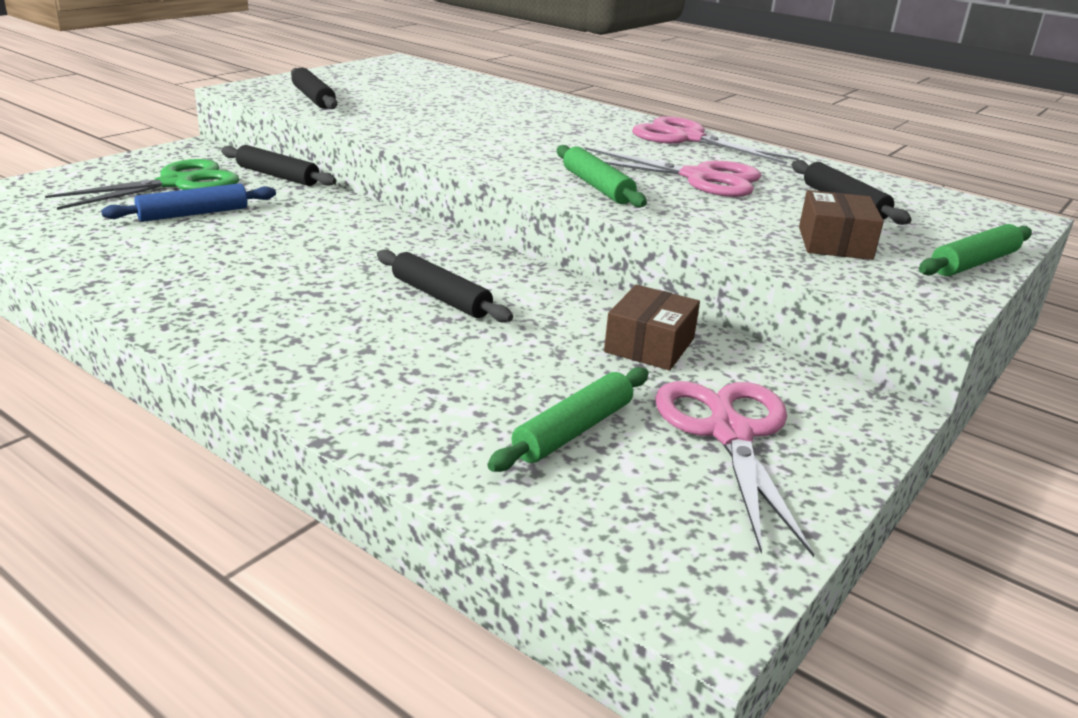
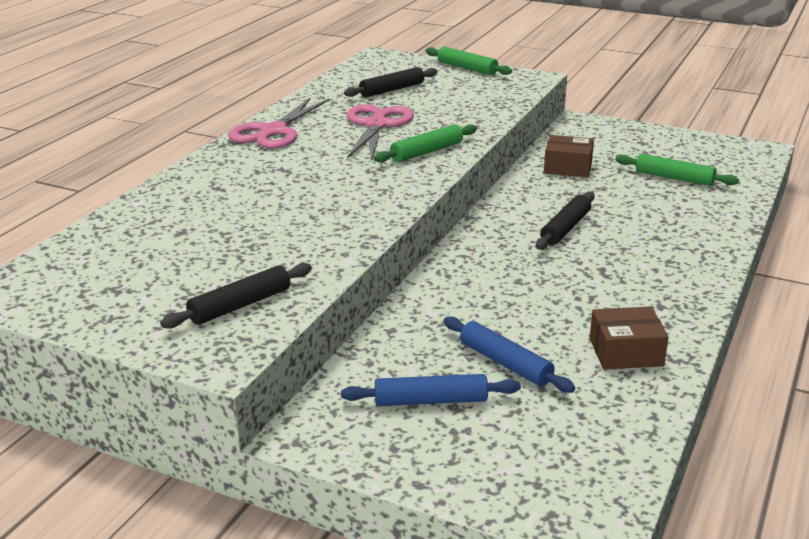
camera: 100 degrees left, 0 degrees up
green scissors [45,159,239,210] -> blue rolling pin [341,374,521,406]
black rolling pin [221,145,336,186] -> none
pink scissors [655,381,814,557] -> none
brown box [799,190,884,260] -> brown box moved to [590,306,669,370]

